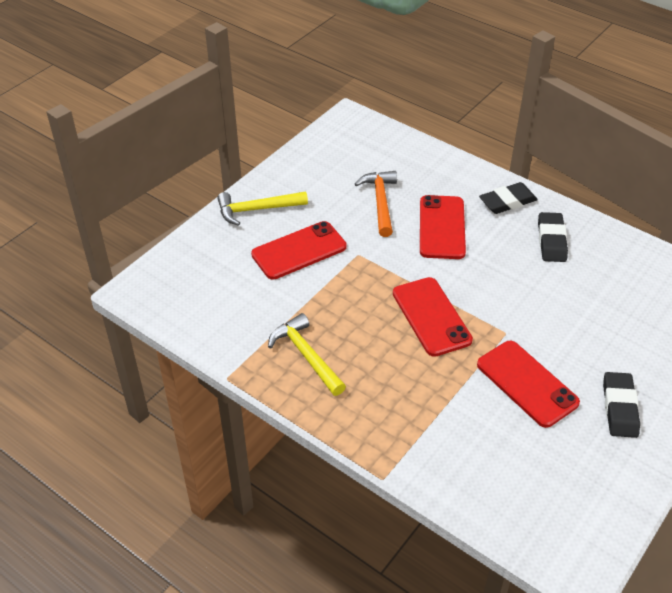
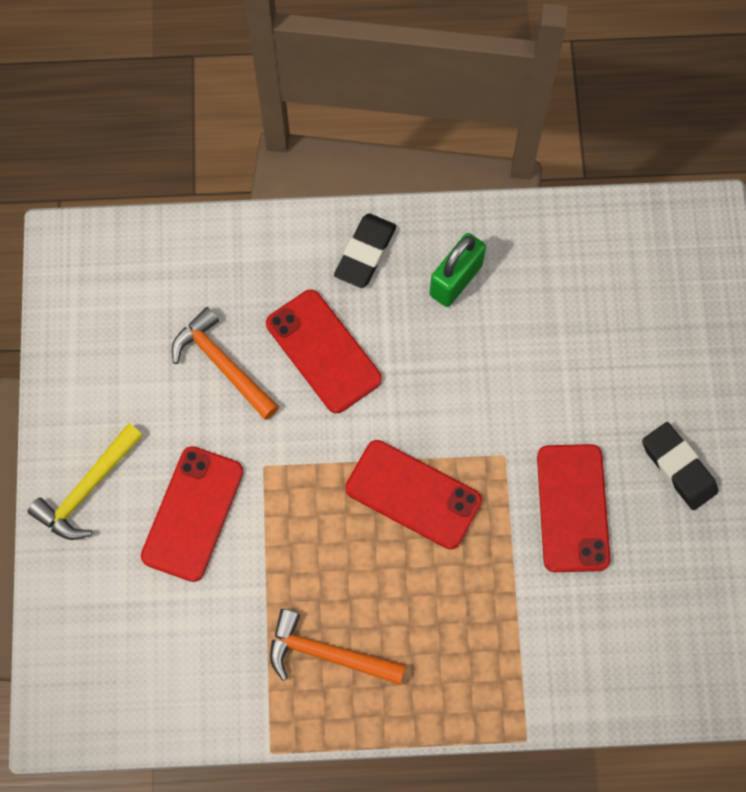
camera: 40 degrees left, 25 degrees up
yellow hammer [268,313,346,396] -> orange hammer [270,609,406,685]
red phone [477,341,580,428] -> red phone turned 75 degrees clockwise [537,444,610,572]
black eraser [538,212,568,262] -> green padlock [430,233,486,307]

